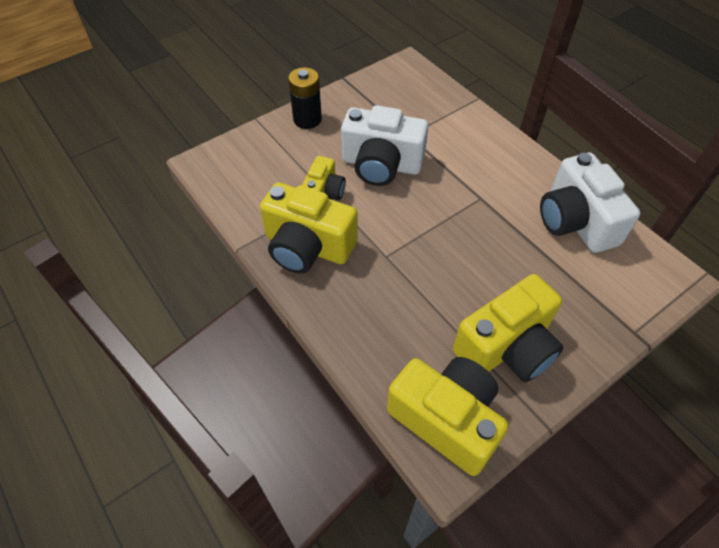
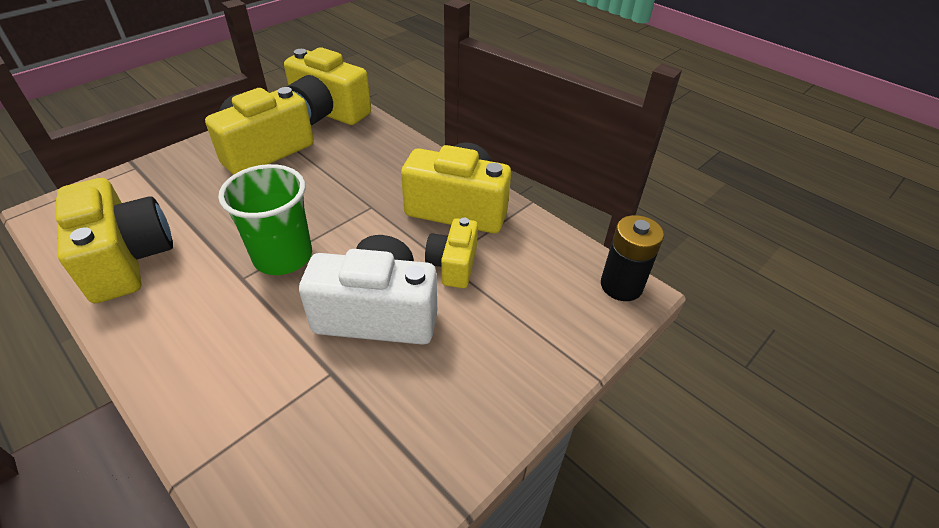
camera: 170 degrees right, 10 degrees down
black battery [288,67,322,129] -> black battery moved to [601,215,664,301]
white camera [540,153,640,253] -> yellow camera [56,178,173,303]
none -> green cup [218,164,312,275]

